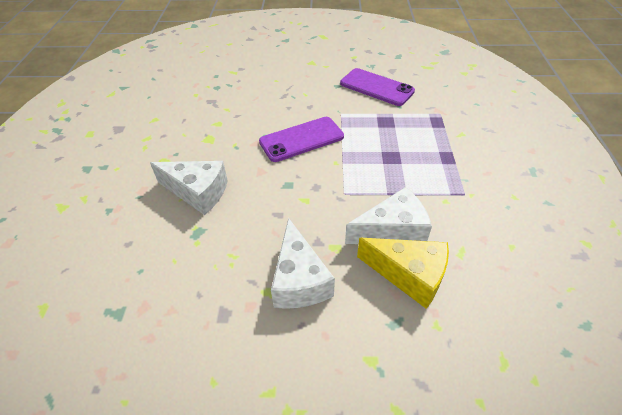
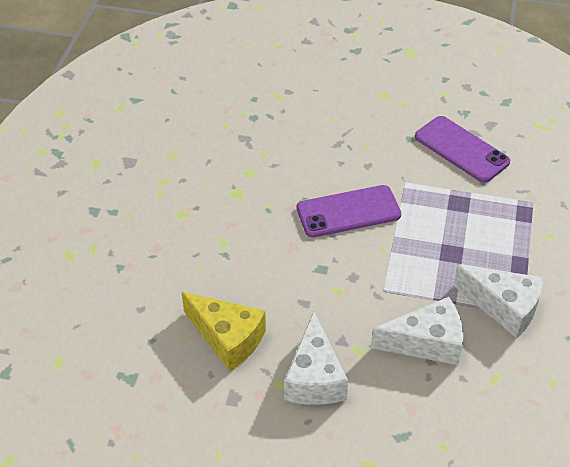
camera: 10 degrees right, 0 degrees up
white cheese [150,161,228,215] -> white cheese moved to [454,266,544,338]
yellow cheese [357,238,449,309] -> yellow cheese moved to [182,292,266,371]

